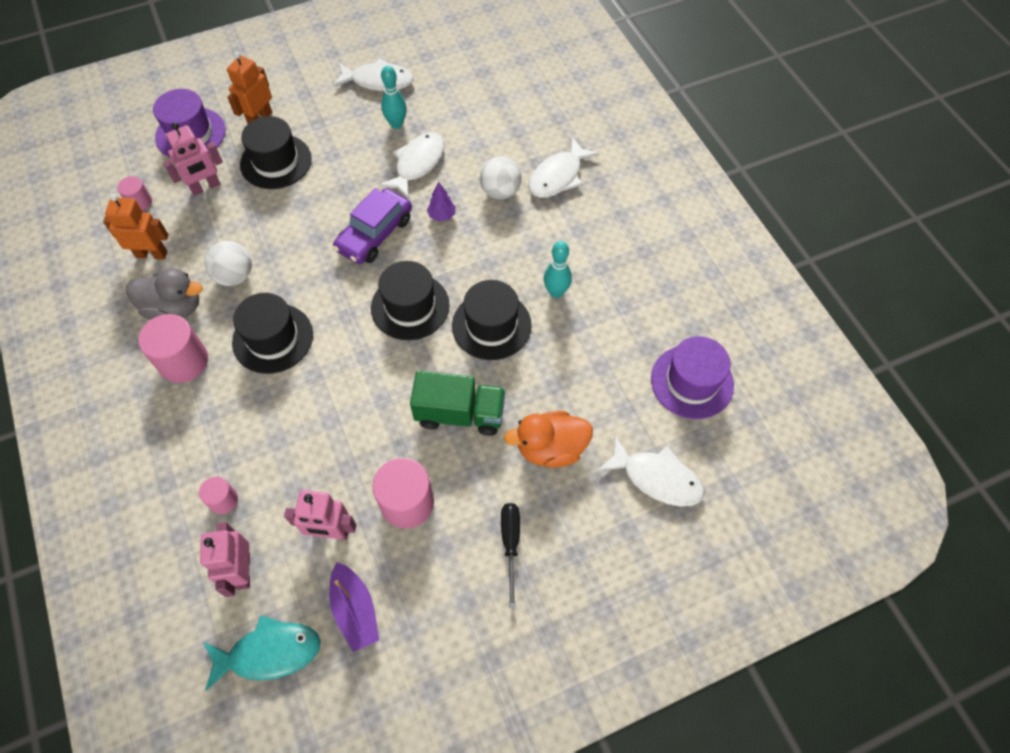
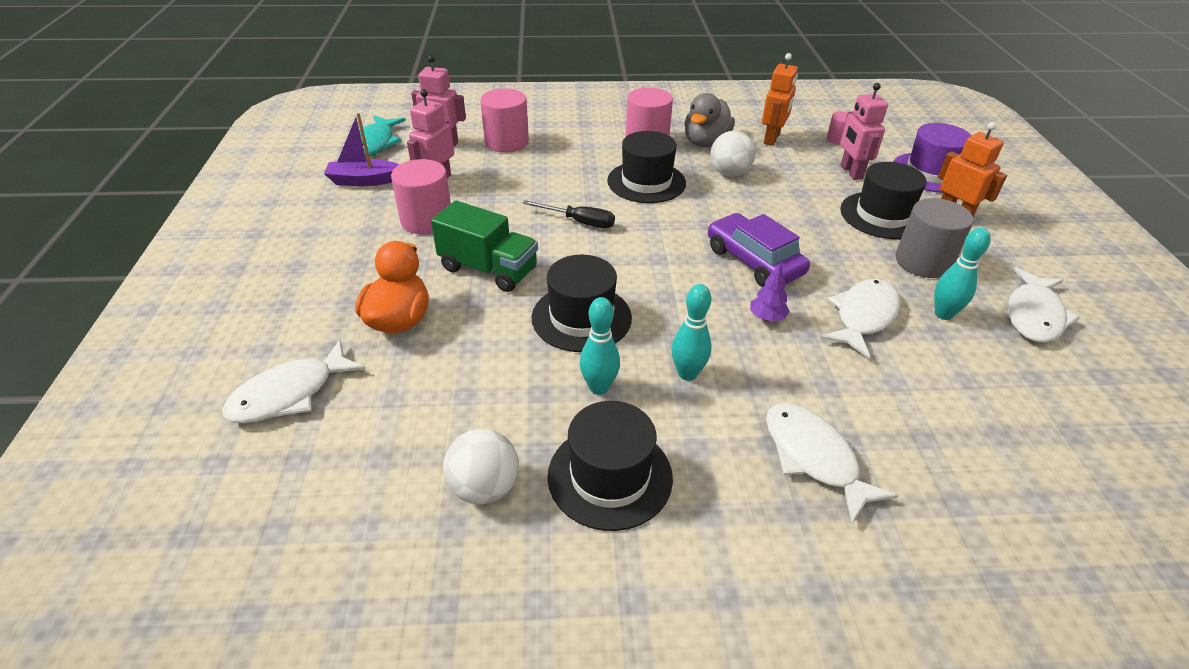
camera: 110 degrees right, 20 degrees down
pink cylinder [199,477,238,514] -> pink cylinder [480,89,529,153], size x1.84
black hat [371,261,450,340] -> black hat moved to [547,401,673,531]
white fish [379,132,444,199] -> white fish turned 105 degrees counterclockwise [820,279,900,358]
green truck [410,371,506,436] -> green truck turned 90 degrees counterclockwise [431,201,538,292]
white ball [480,157,522,200] -> white ball moved to [443,429,519,505]
black screwdriver [501,503,520,609] -> black screwdriver moved to [523,200,615,228]
purple hat [651,336,734,419] -> none
none -> turquoise bowling pin [671,284,712,381]
none -> grey cylinder [896,198,974,278]

